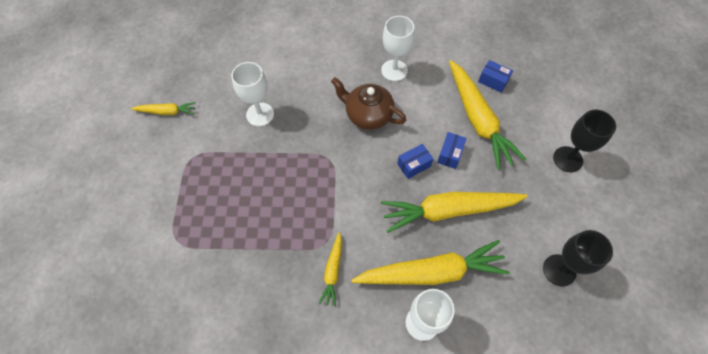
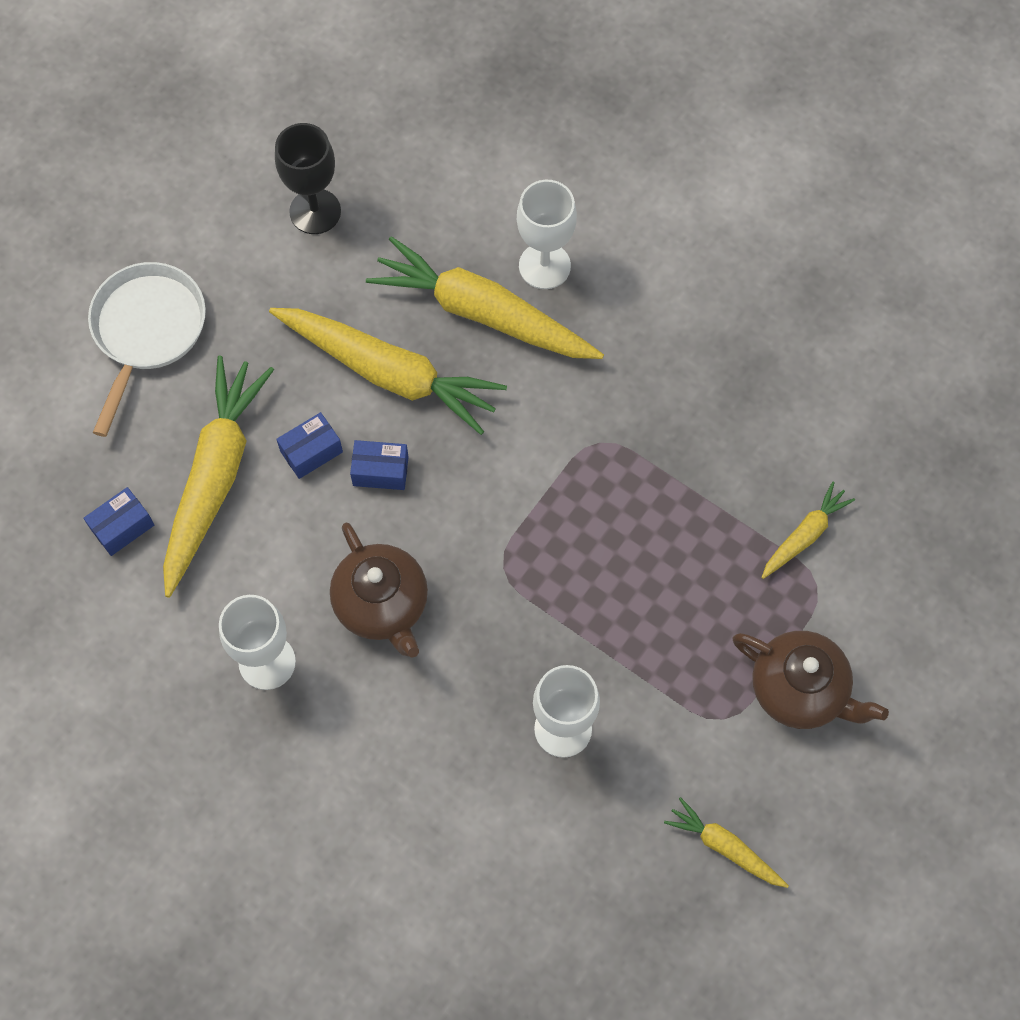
camera: 145 degrees left, 5 degrees up
yellow carrot [318,232,342,307] -> yellow carrot moved to [761,481,855,579]
blue box [478,60,513,93] -> blue box turned 75 degrees clockwise [83,487,154,556]
black goblet [553,110,616,172] -> white pan [88,262,206,437]
none -> brown teapot [733,631,889,729]

